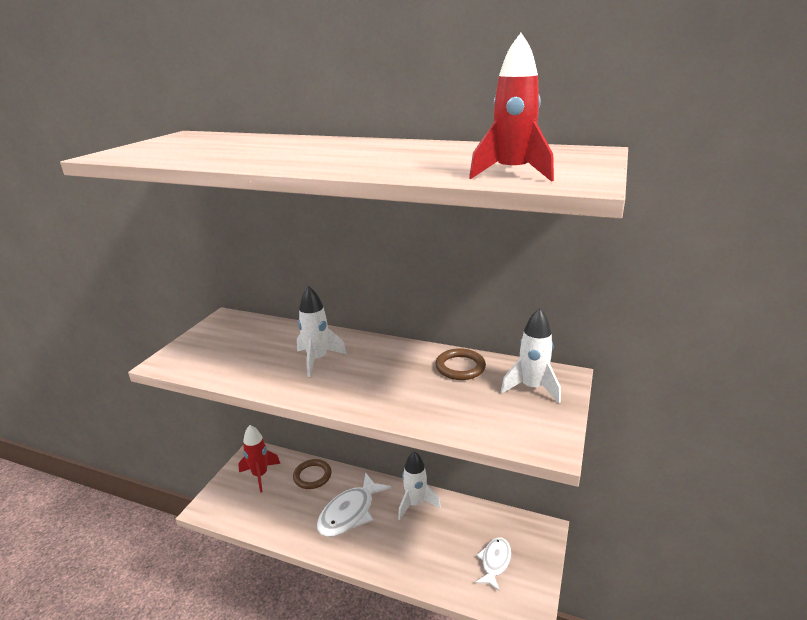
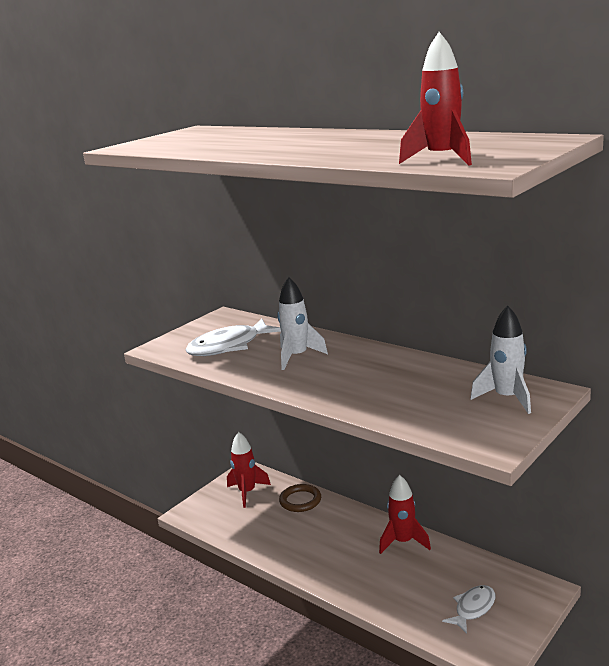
camera: 20 degrees right, 5 degrees down
white fish [317,472,392,537] -> white fish moved to [185,318,281,356]
white rocket [398,451,441,520] -> red rocket [379,475,431,554]
brown ring [435,348,486,380] -> none

